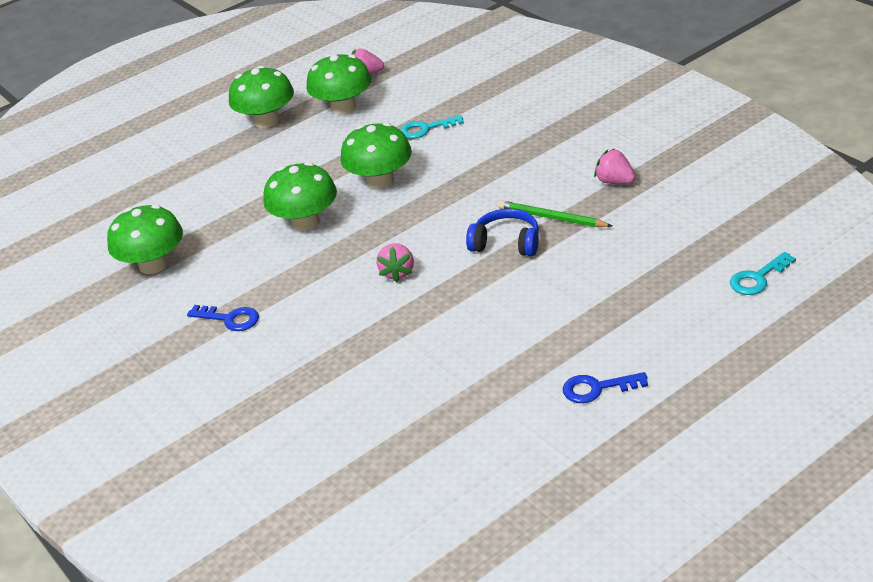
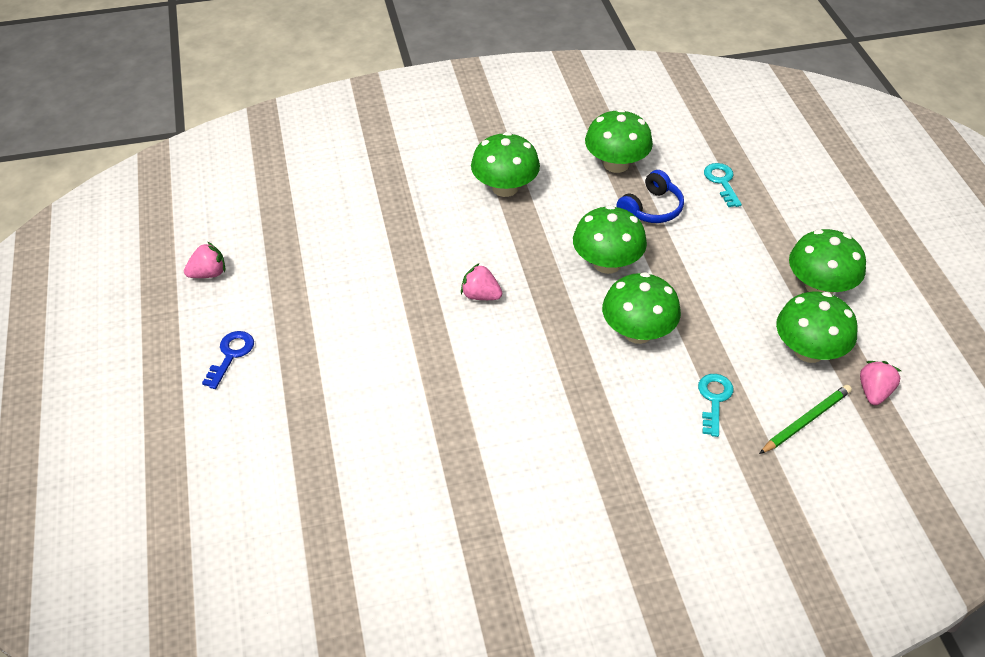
camera: 110 degrees right, 10 degrees up
blue key [187,305,259,331] -> green mushroom [471,132,540,197]
blue headphones [466,209,539,256] -> blue headphones moved to [617,170,684,223]
green pencil [498,200,612,227] -> green pencil moved to [759,385,852,454]
pink strawberry [594,149,636,184] -> pink strawberry moved to [184,242,225,278]
turquoise key [730,252,796,295] -> turquoise key moved to [704,163,742,207]

